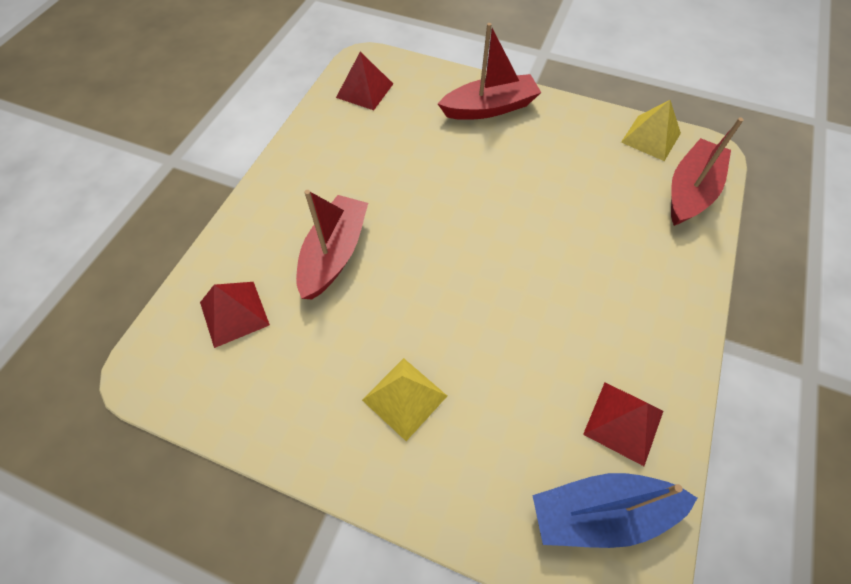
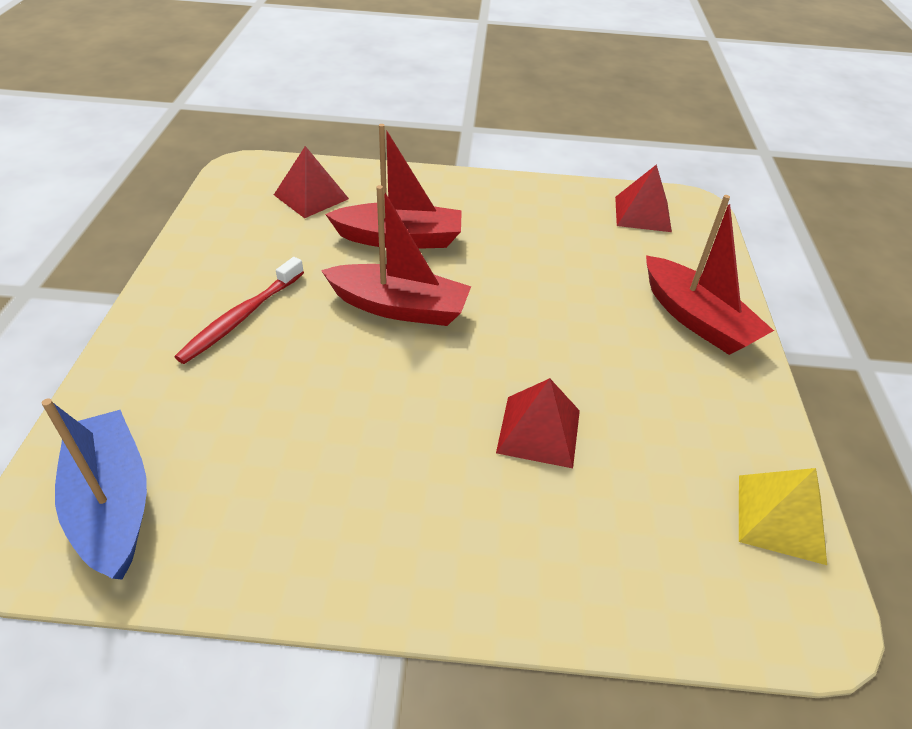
camera: 70 degrees right, 15 degrees down
yellow pyramid [362,358,447,441] -> red toothbrush [175,257,304,364]
red pyramid [583,383,663,466] -> red pyramid moved to [496,378,580,468]
red boat [671,117,744,226] -> red boat moved to [321,185,471,326]

